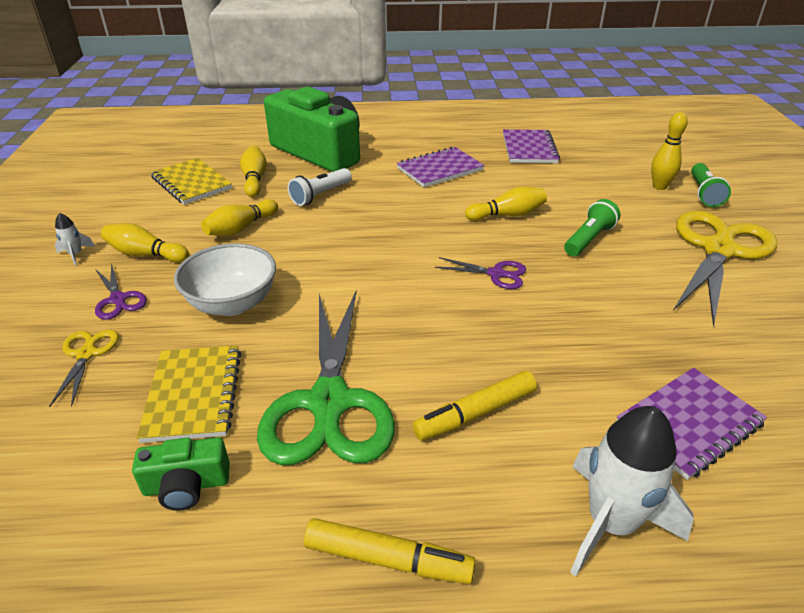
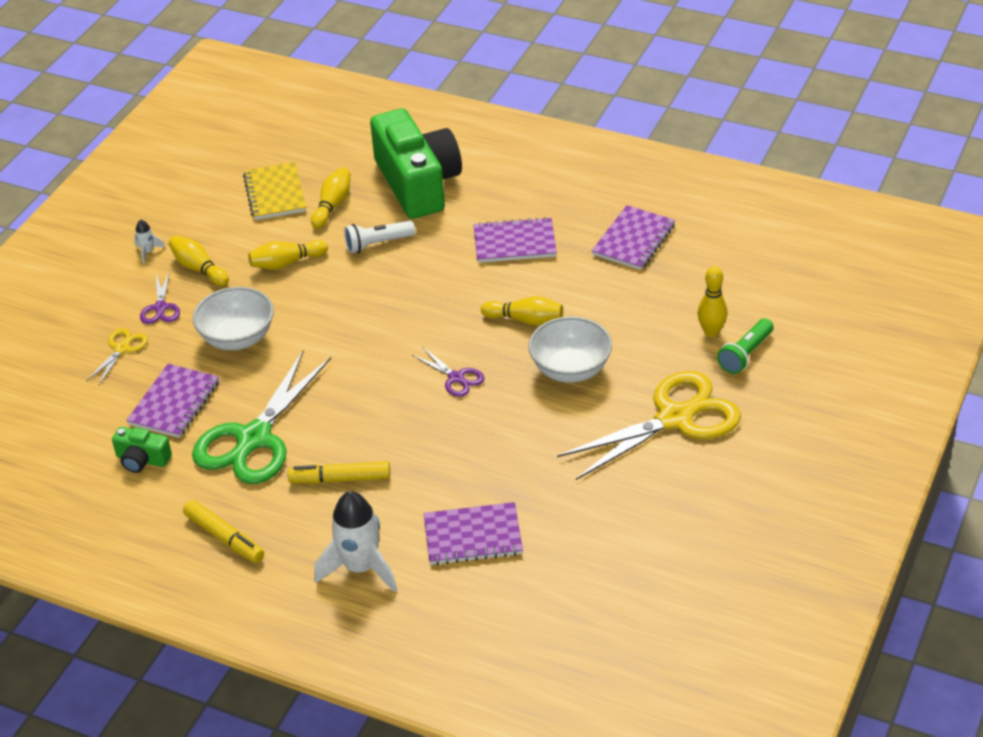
camera: 30 degrees right, 5 degrees up
yellow notebook [136,345,241,443] -> purple notebook [126,364,219,438]
green flashlight [564,199,620,256] -> white bowl [528,317,612,383]

